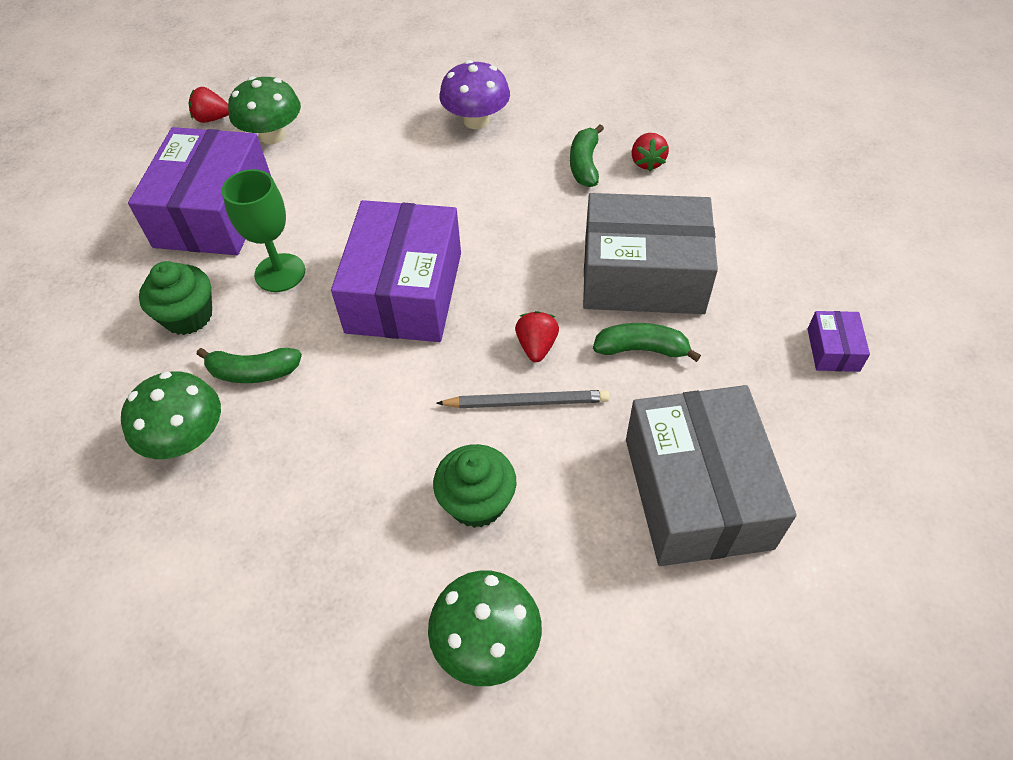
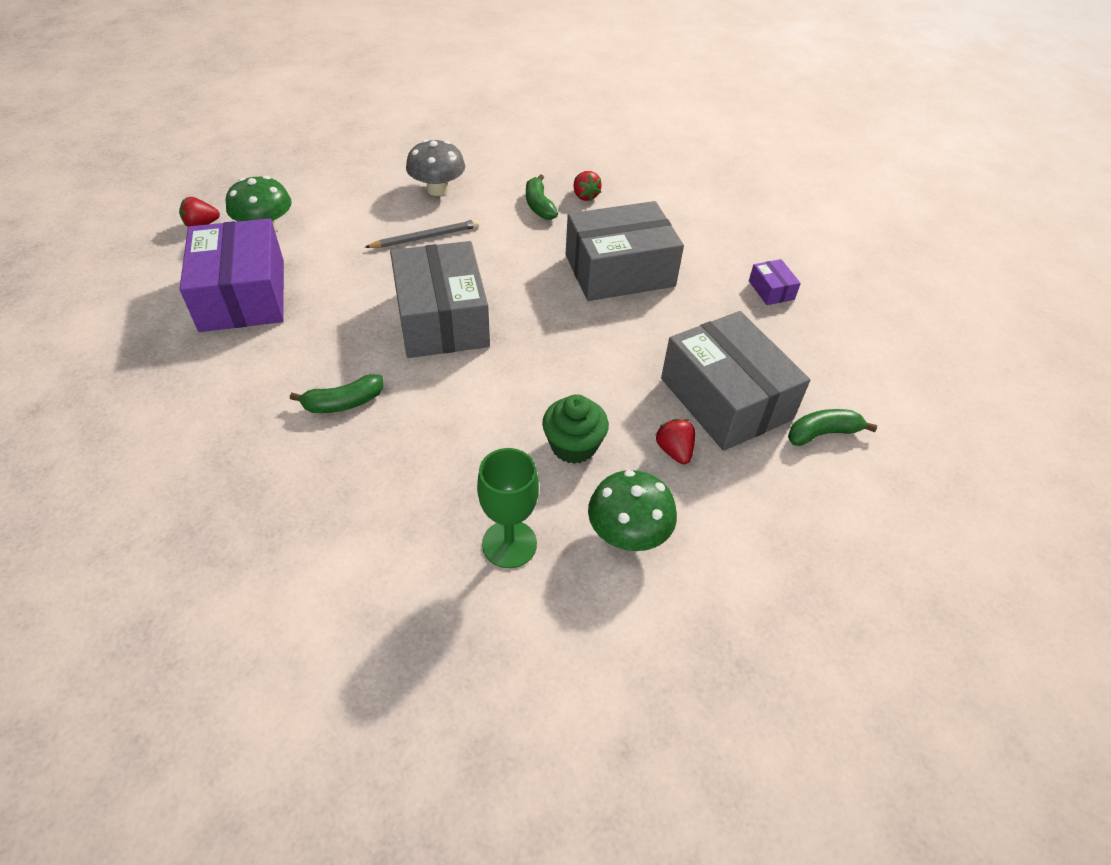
camera: 25 degrees left, 5 degrees down
green mushroom [121,371,221,459] -> none
green cupcake [139,261,212,335] -> none
green goblet [222,169,305,292] -> green goblet moved to [477,448,539,568]
purple box [331,200,461,342] -> grey box [390,241,490,358]
grey pencil [436,390,609,408] -> grey pencil moved to [364,219,479,248]
purple mushroom [439,60,510,129] -> grey mushroom [406,139,465,196]
red strawberry [515,311,559,362] -> red strawberry moved to [656,419,695,464]
green banana [593,323,701,362] -> green banana moved to [788,409,877,446]

